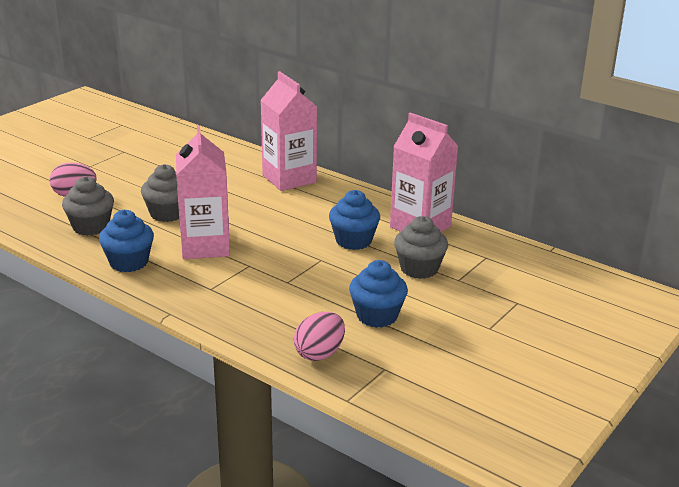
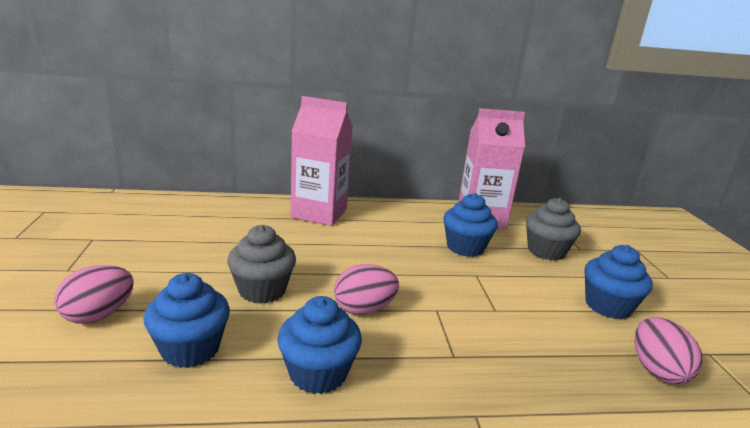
camera: 45 degrees left, 5 degrees down
grey cupcake [62,176,114,236] -> blue cupcake [144,273,230,368]
pink carton [176,125,230,259] -> pink egg [334,264,399,315]

